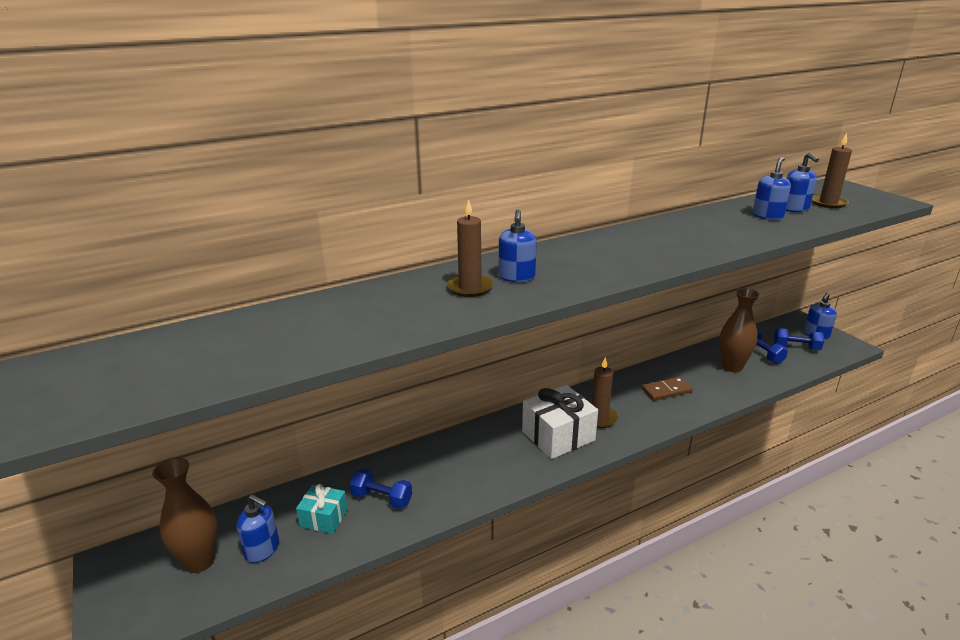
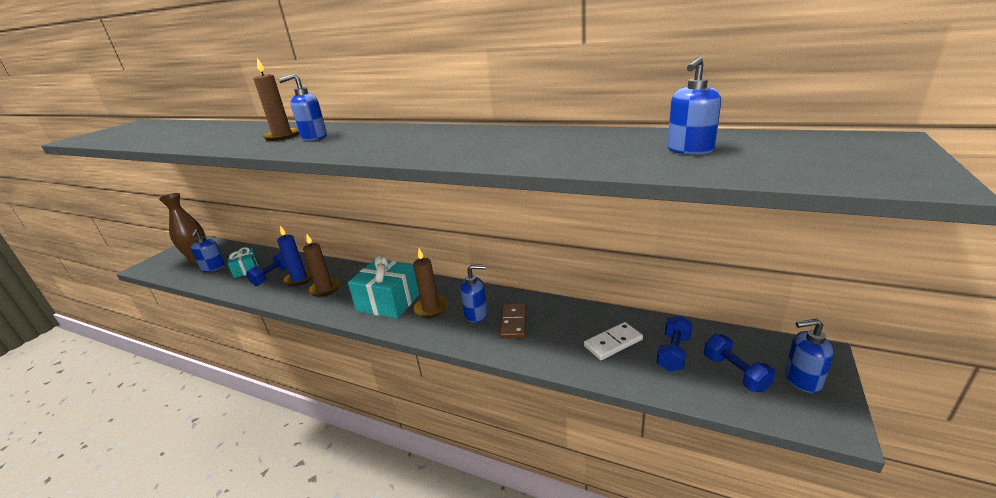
camera: 55 degrees right, 0 degrees up
blue dumbbell [350,469,412,509] -> blue dumbbell turned 45 degrees clockwise [246,252,287,286]
white gift [522,385,598,459] -> turquoise gift [348,255,419,319]
brown domino [642,377,693,401] -> brown domino turned 60 degrees clockwise [499,303,526,339]
brown vase [719,288,760,372] -> white domino [584,322,643,360]
blue soap dispenser [753,157,791,220] -> blue soap dispenser moved to [460,265,488,323]
brown candle [812,133,852,208] -> brown candle moved to [303,234,340,297]
none -> blue candle [277,226,313,286]

